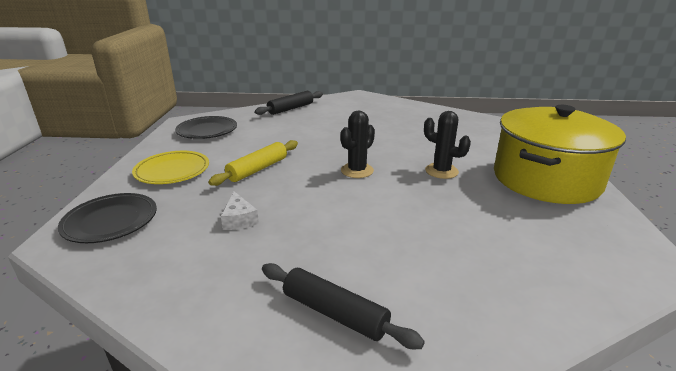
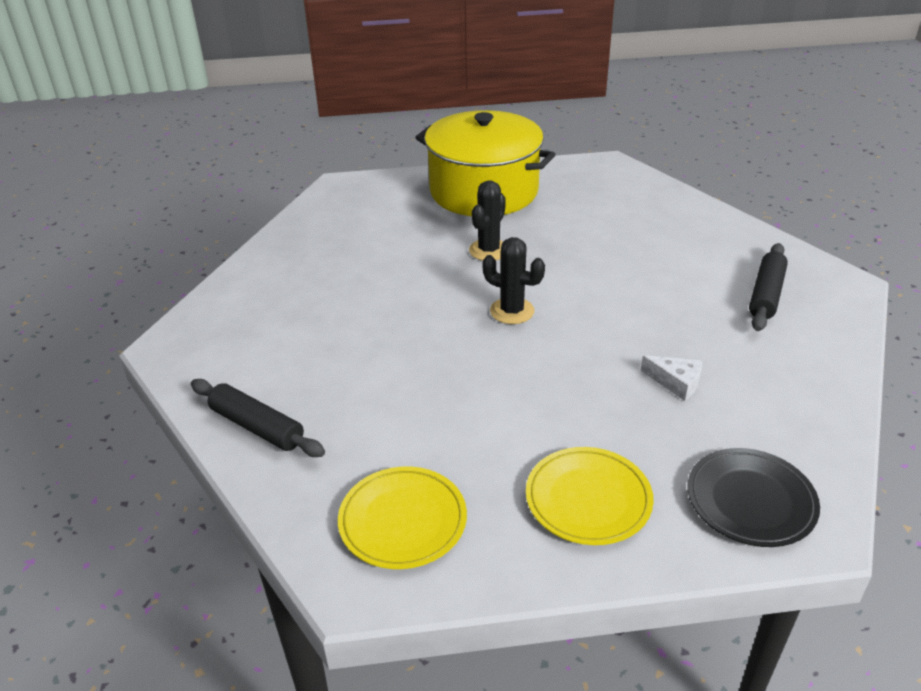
camera: 100 degrees left, 10 degrees up
black plate [175,116,237,139] -> yellow plate [338,466,467,569]
yellow rolling pin [208,140,298,186] -> none
white cheese [221,191,259,230] -> white cheese turned 60 degrees clockwise [641,355,702,401]

